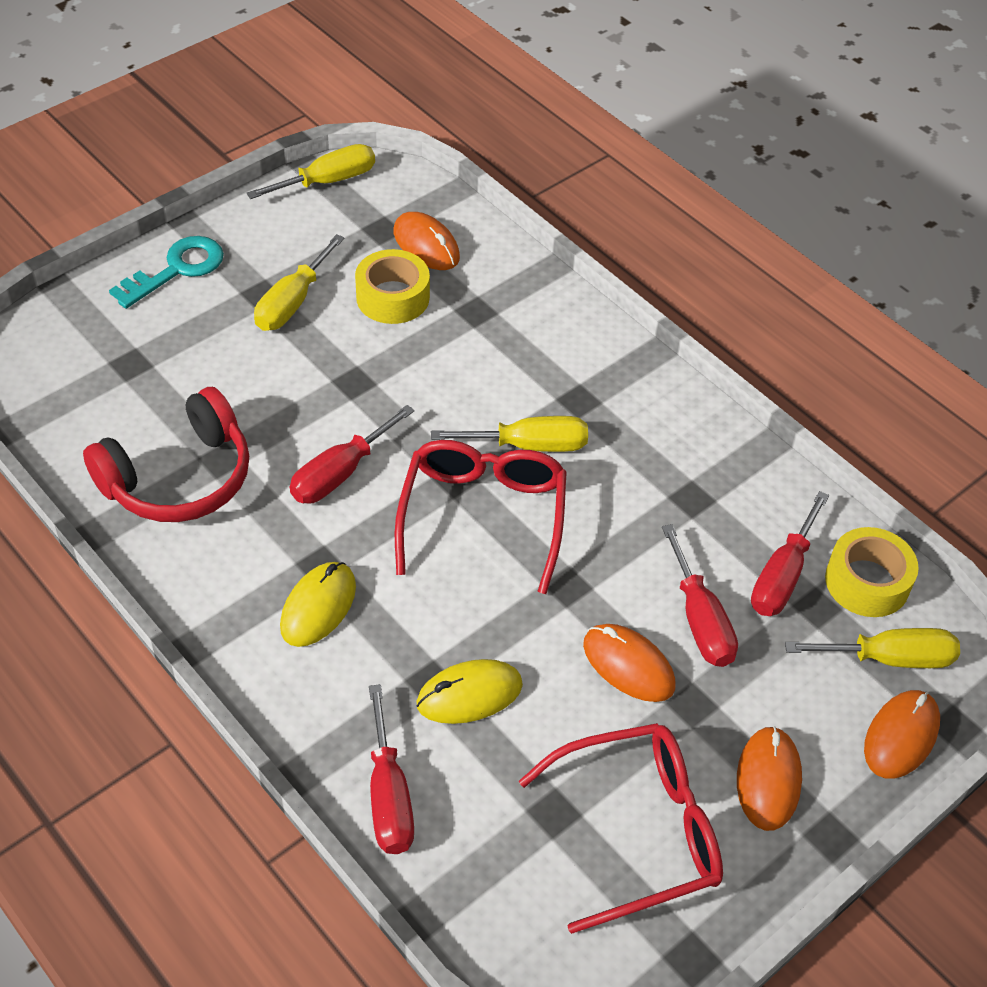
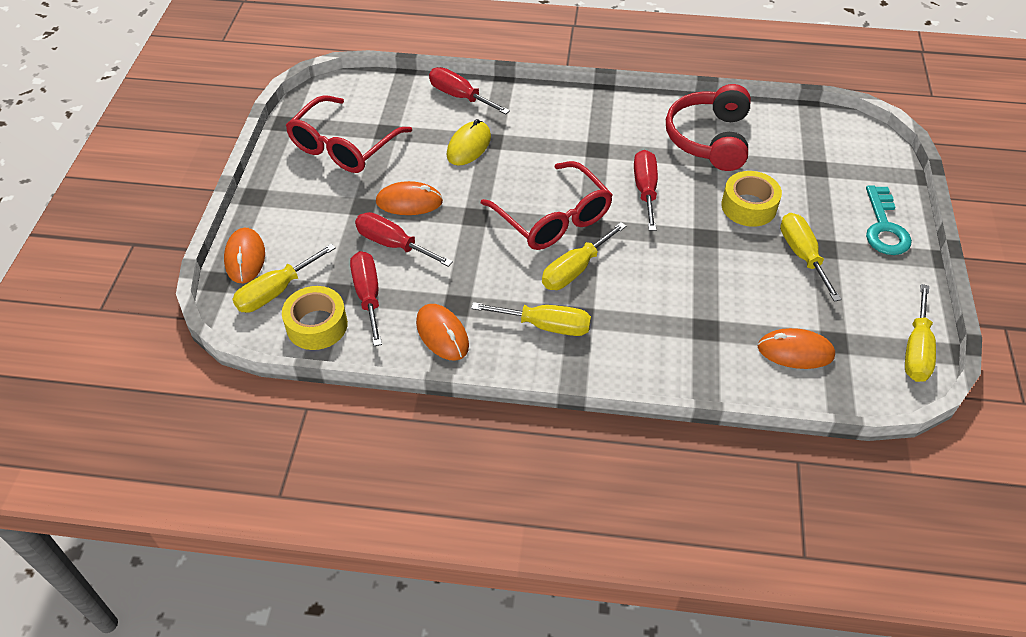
camera: 140 degrees right, 0 degrees up
yellow mouse [280,562,356,647] -> none
yellow tape [355,249,430,324] -> yellow tape moved to [721,171,782,227]
orange mouse [737,726,802,831] -> orange mouse moved to [416,304,469,361]
none -> yellow screwdriver [471,302,591,336]

